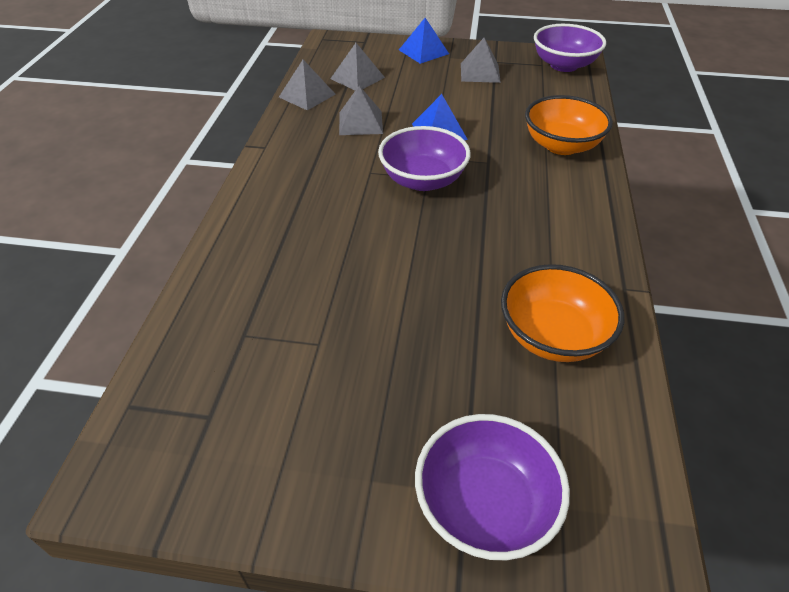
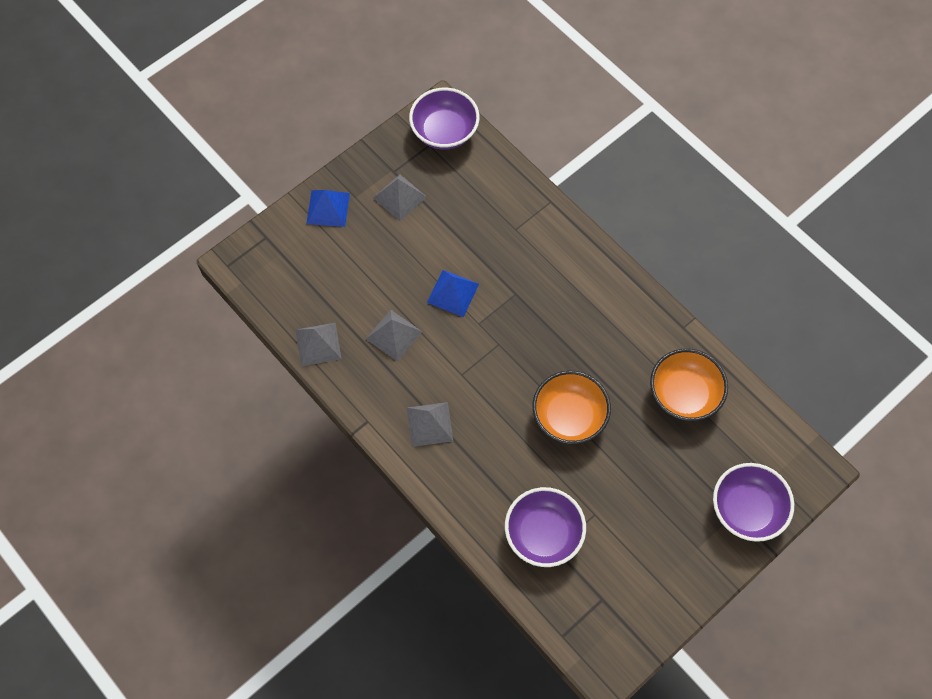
camera: 50 degrees left, 20 degrees up
grey pyramid [330,43,385,90] -> grey pyramid moved to [407,402,453,447]
purple bowl [378,126,471,191] -> purple bowl moved to [505,487,586,567]
orange bowl [525,95,613,155] -> orange bowl moved to [533,371,611,444]

